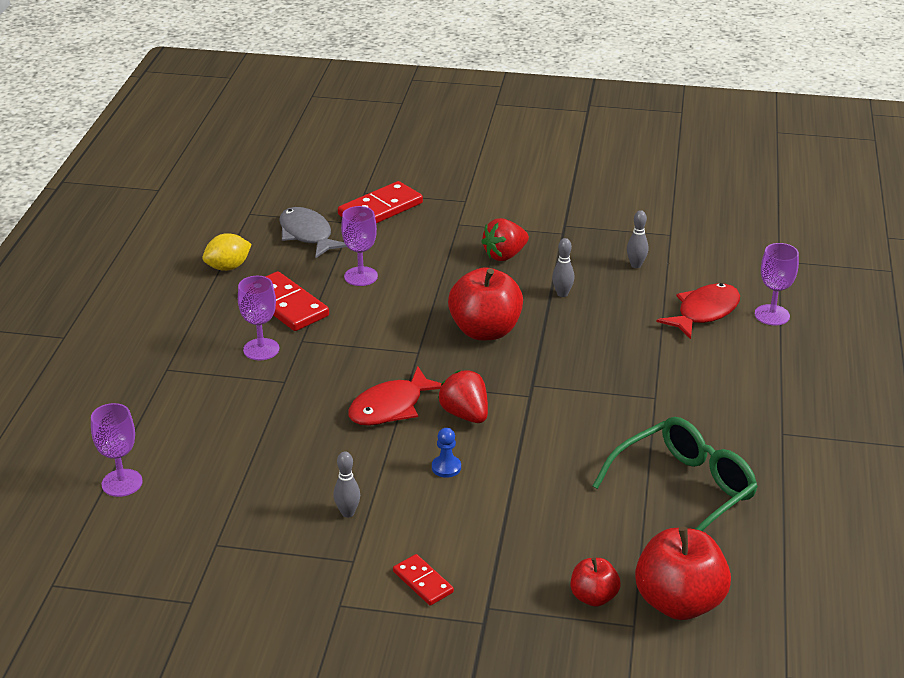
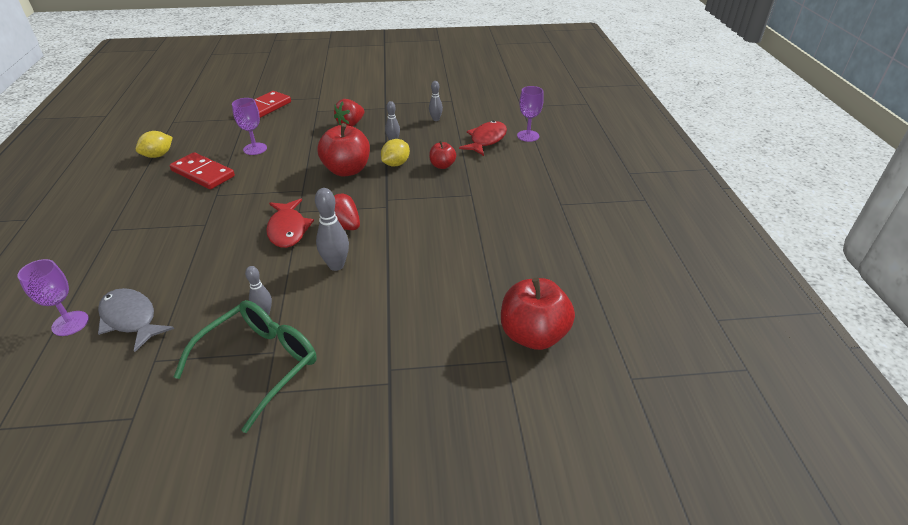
camera: 15 degrees left, 5 degrees up
purple goblet [238,276,279,360] -> none
grey fish [279,207,347,259] -> grey fish moved to [98,288,174,352]
red fish [348,366,442,426] -> red fish turned 45 degrees counterclockwise [266,199,314,248]
red domino [393,554,454,605] -> none
blue pawn [432,428,461,478] -> grey bowling pin [315,188,349,271]
red apple [571,558,621,607] -> red apple moved to [429,141,456,169]
green glasses [593,417,758,531] -> green glasses moved to [174,300,317,433]
none -> yellow lemon [381,139,410,167]

